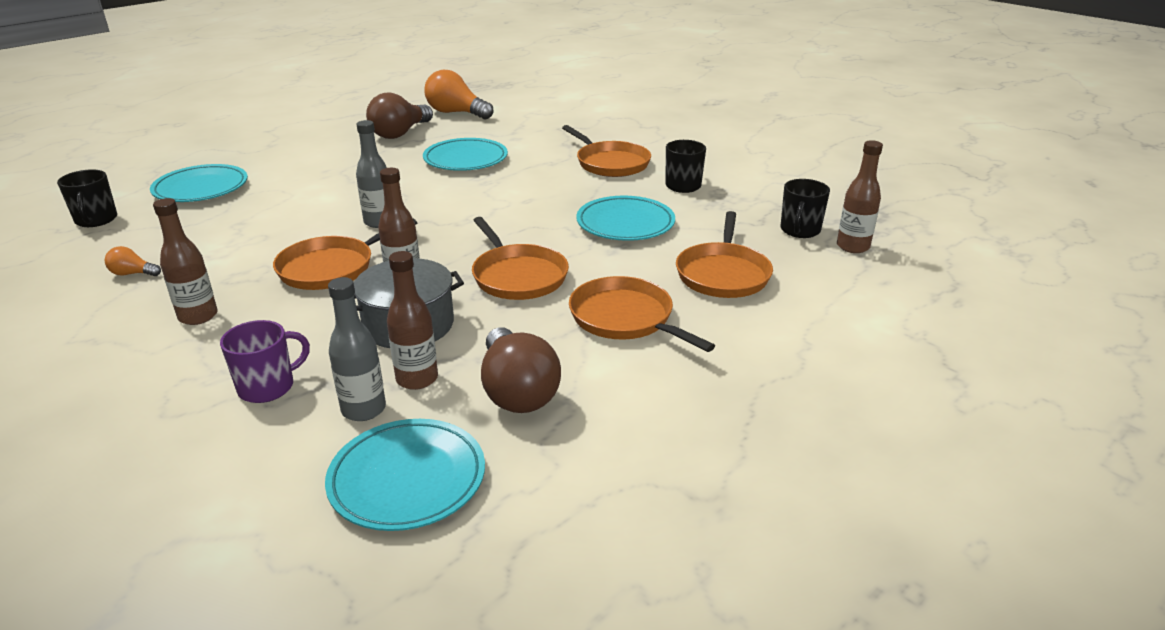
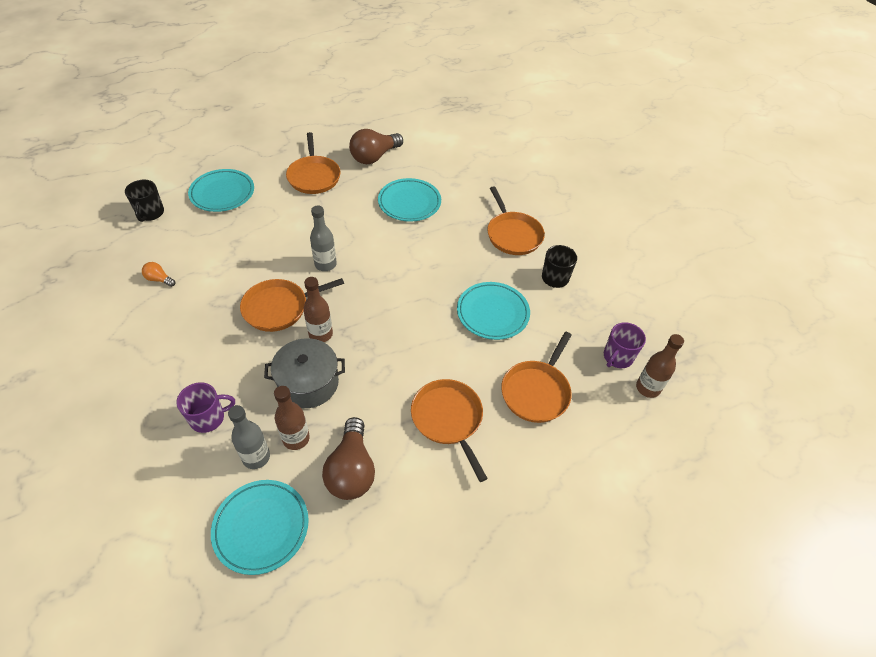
camera: 15 degrees right, 20 degrees up
brown bottle [153,198,217,325] -> none
orange light bulb [425,70,494,119] -> none
orange pan [472,217,569,300] -> orange pan moved to [286,132,340,194]
black mug [780,179,830,238] -> purple mug [604,322,646,368]

